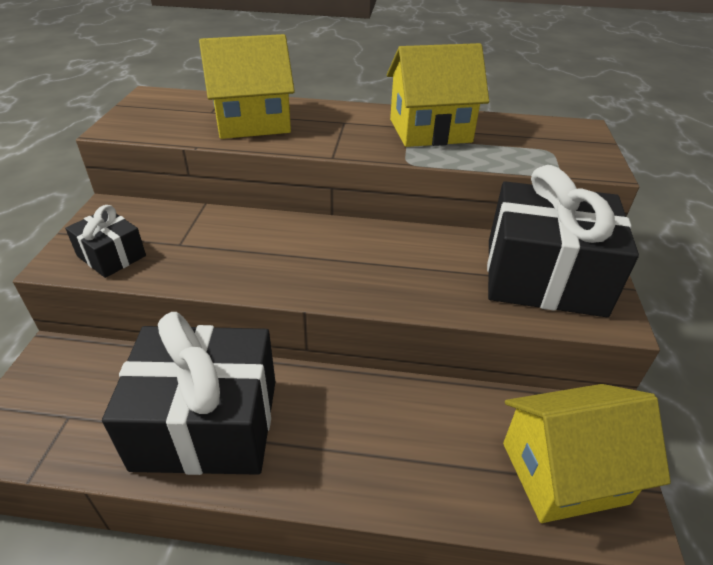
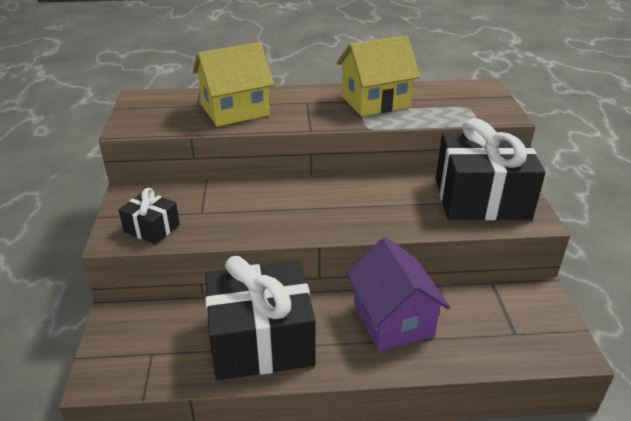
camera: 10 degrees left, 5 degrees down
yellow house [503,384,671,523] -> none
none -> purple house [346,237,450,351]

